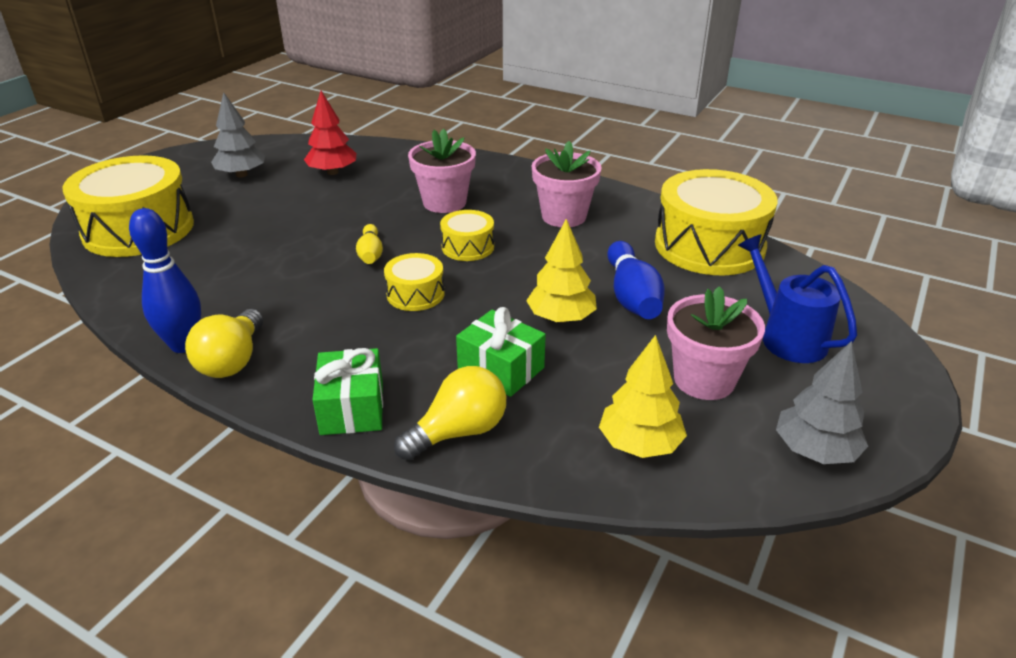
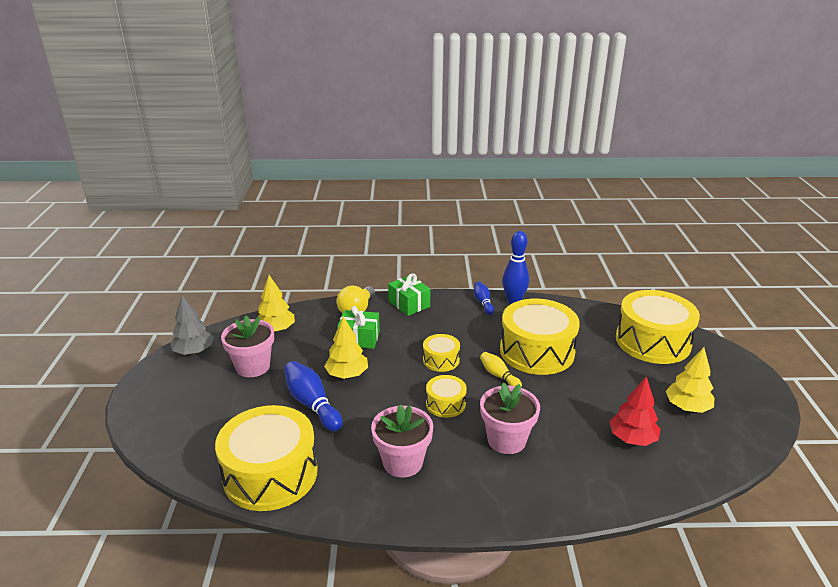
camera: 150 degrees right, 5 degrees down
yellow light bulb [185,309,263,378] -> blue bowling pin [474,281,494,315]
grey tree [211,92,266,177] -> yellow tree [666,347,715,413]
blue watering can [738,234,857,363] -> none
none -> yellow drum [500,299,580,375]

